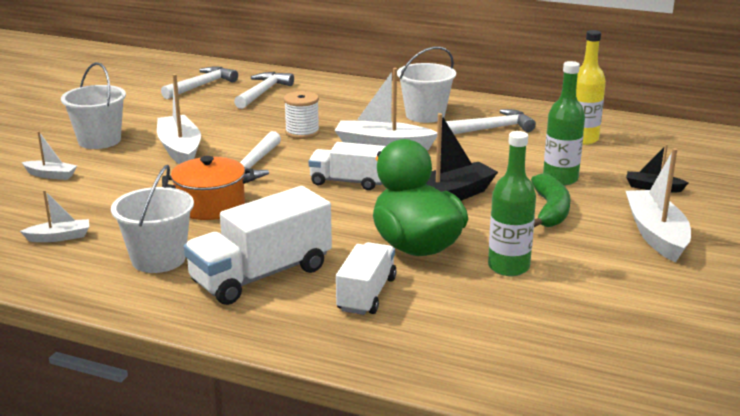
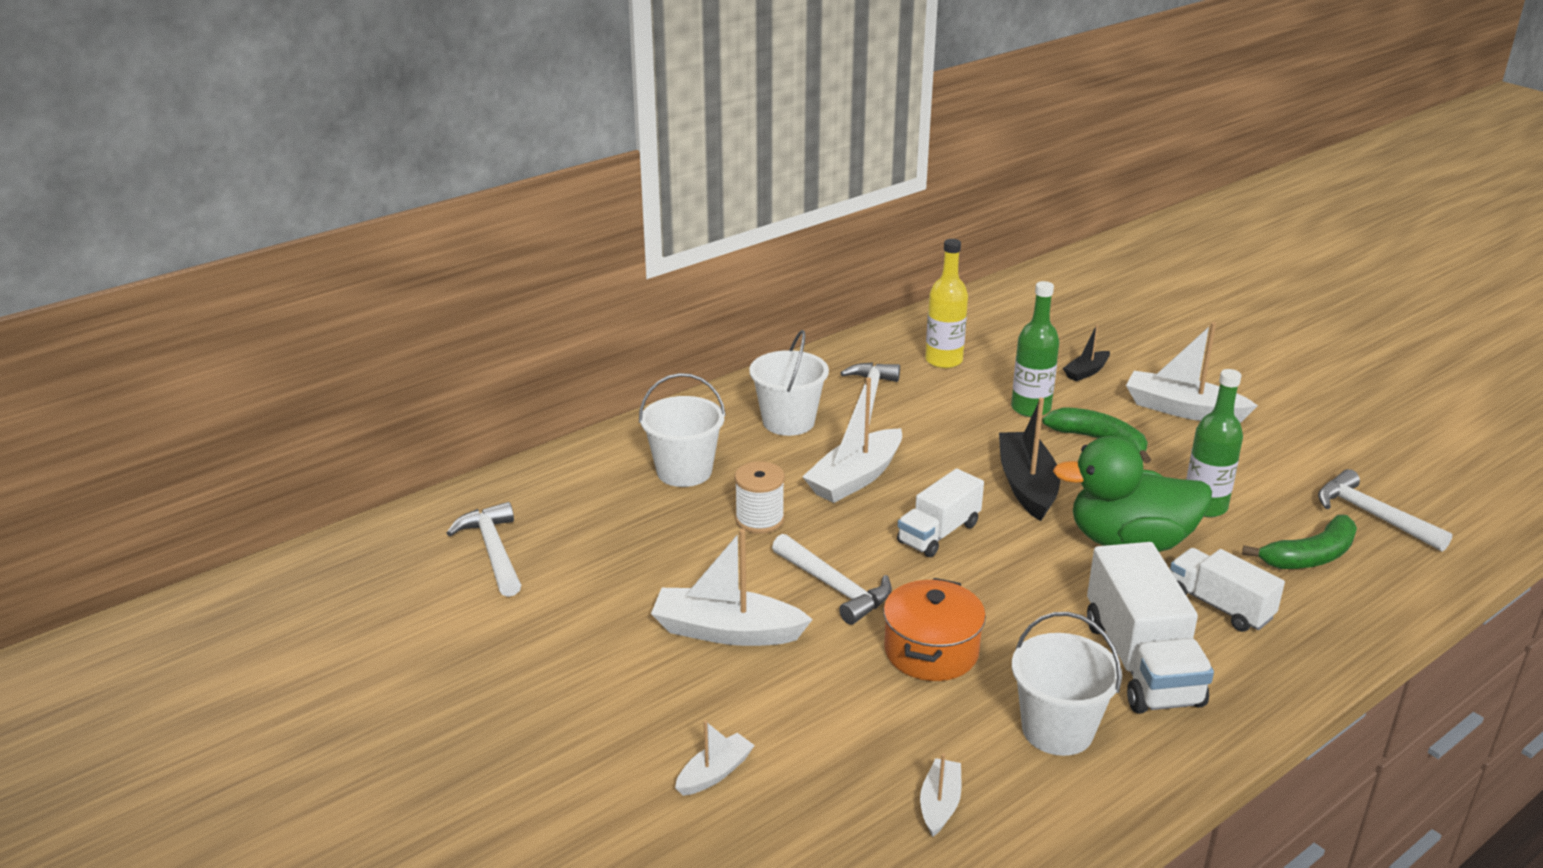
camera: 60 degrees left, 5 degrees up
white bucket [61,62,126,149] -> white bucket moved to [639,373,726,487]
white hammer [234,72,294,109] -> white hammer moved to [1318,469,1453,552]
none -> green banana [1242,515,1357,569]

